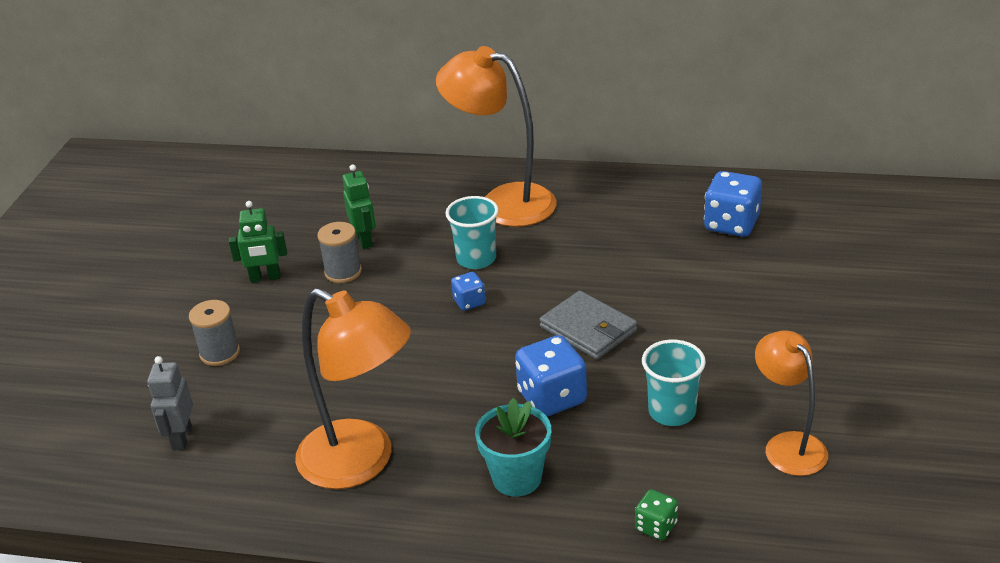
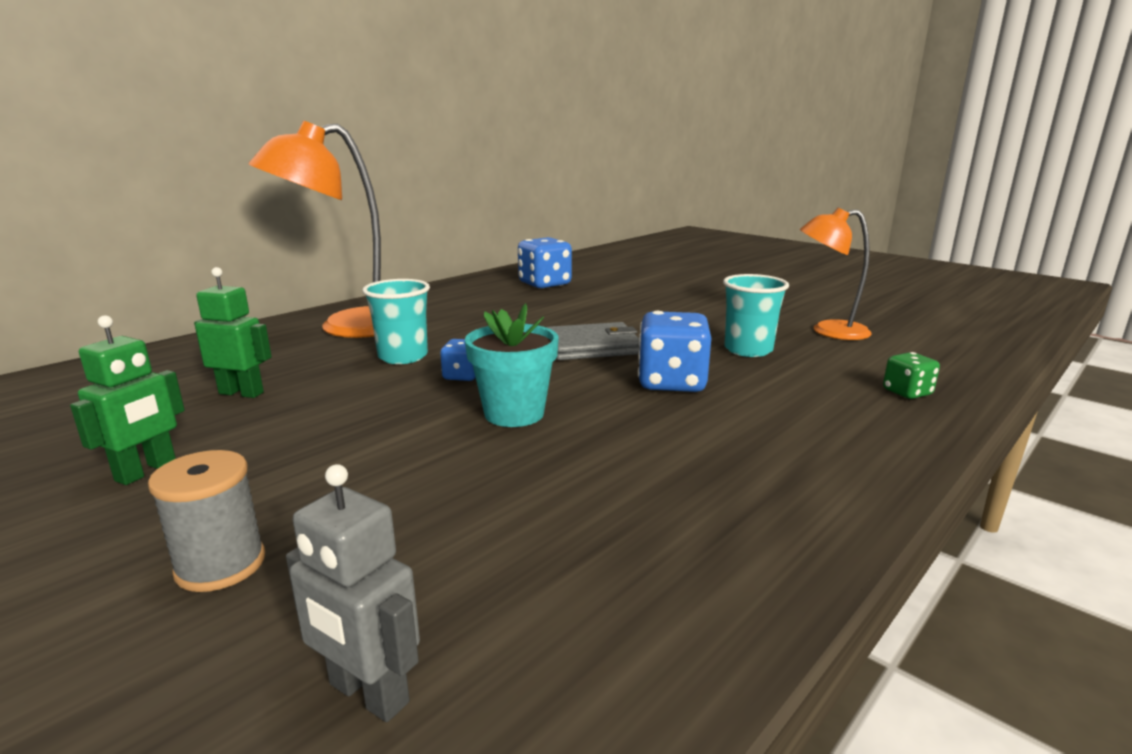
camera: 60 degrees left, 15 degrees down
orange lamp [295,288,411,489] -> none
grey spool [317,222,362,283] -> none
turquoise flower pot [475,398,551,497] -> turquoise flower pot moved to [465,303,559,427]

